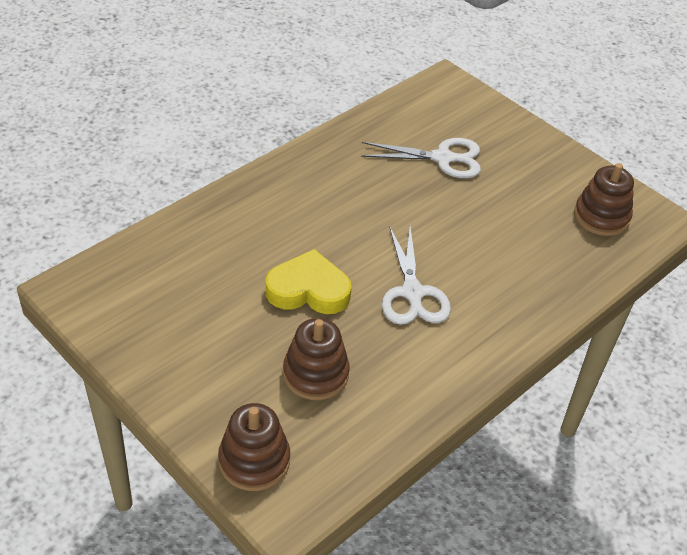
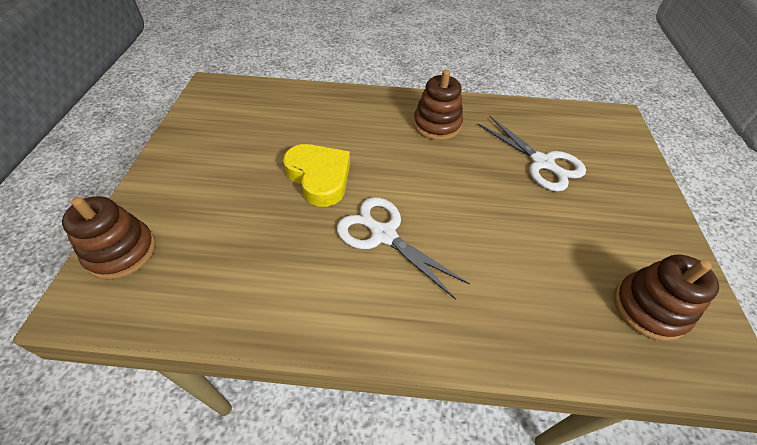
camera: 50 degrees right, 5 degrees up
brown stacking toy [283,318,350,400] -> brown stacking toy moved to [413,70,463,140]
white scissors [382,226,451,325] -> white scissors turned 90 degrees clockwise [337,197,470,300]

